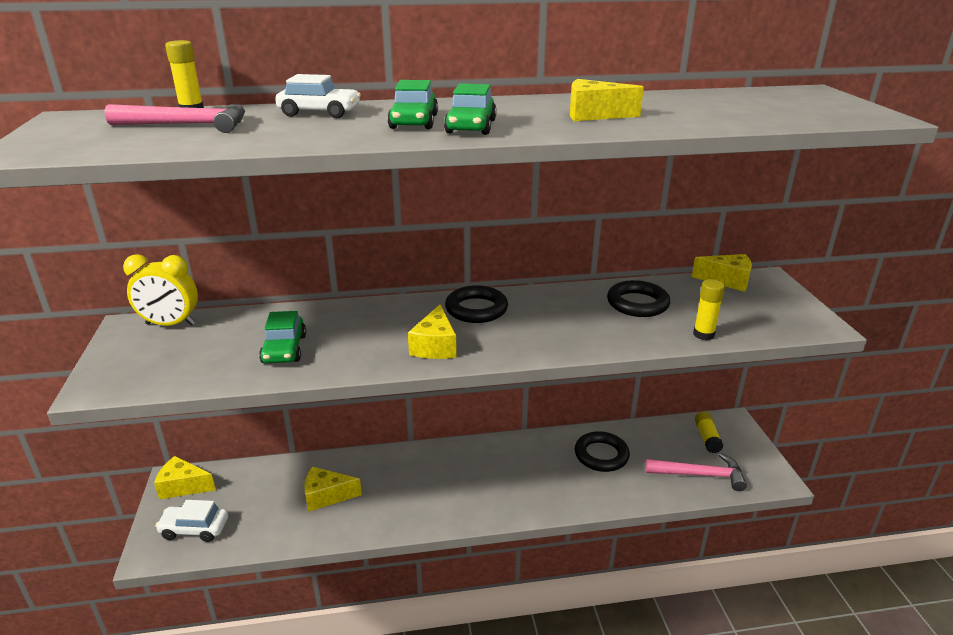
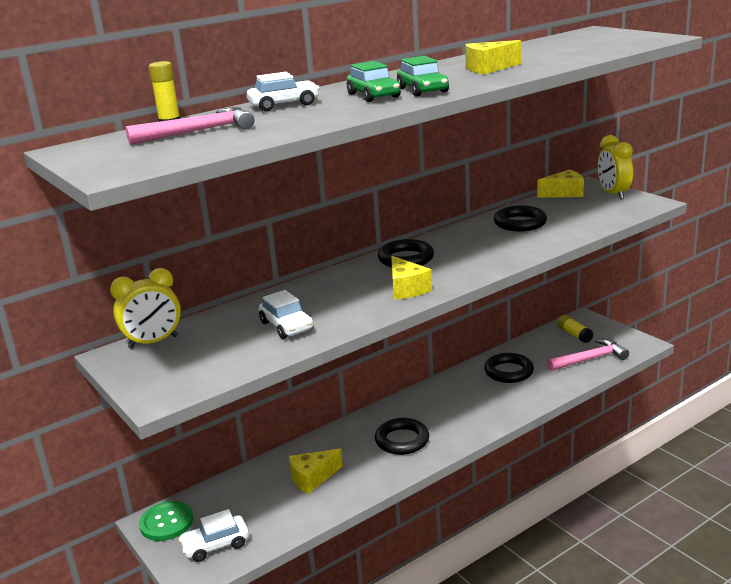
camera: 25 degrees left, 5 degrees down
yellow cheese [154,456,216,500] -> green button [139,501,193,541]
green car [259,311,306,363] -> white car [259,290,314,339]
yellow glue stick [693,279,725,340] -> none
none -> black ring [375,418,429,455]
none -> yellow clock [598,135,633,200]

